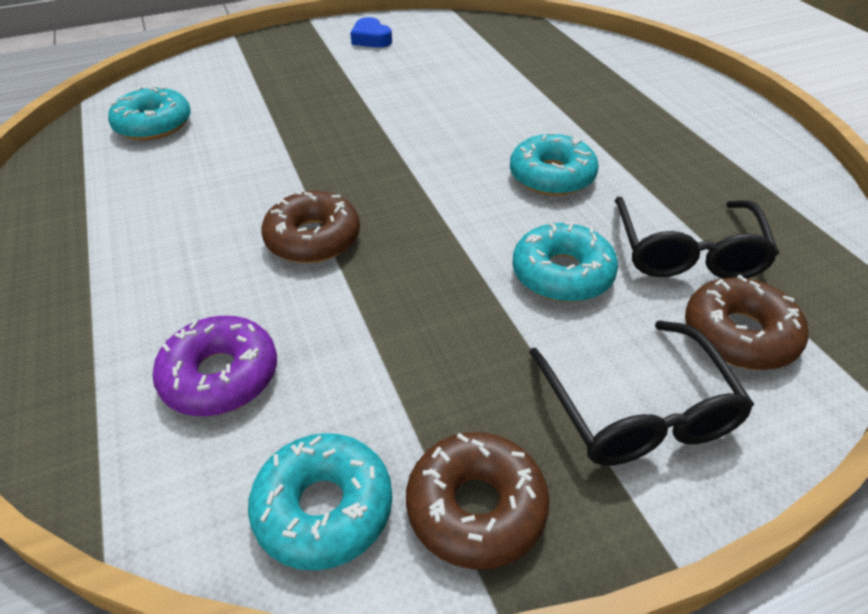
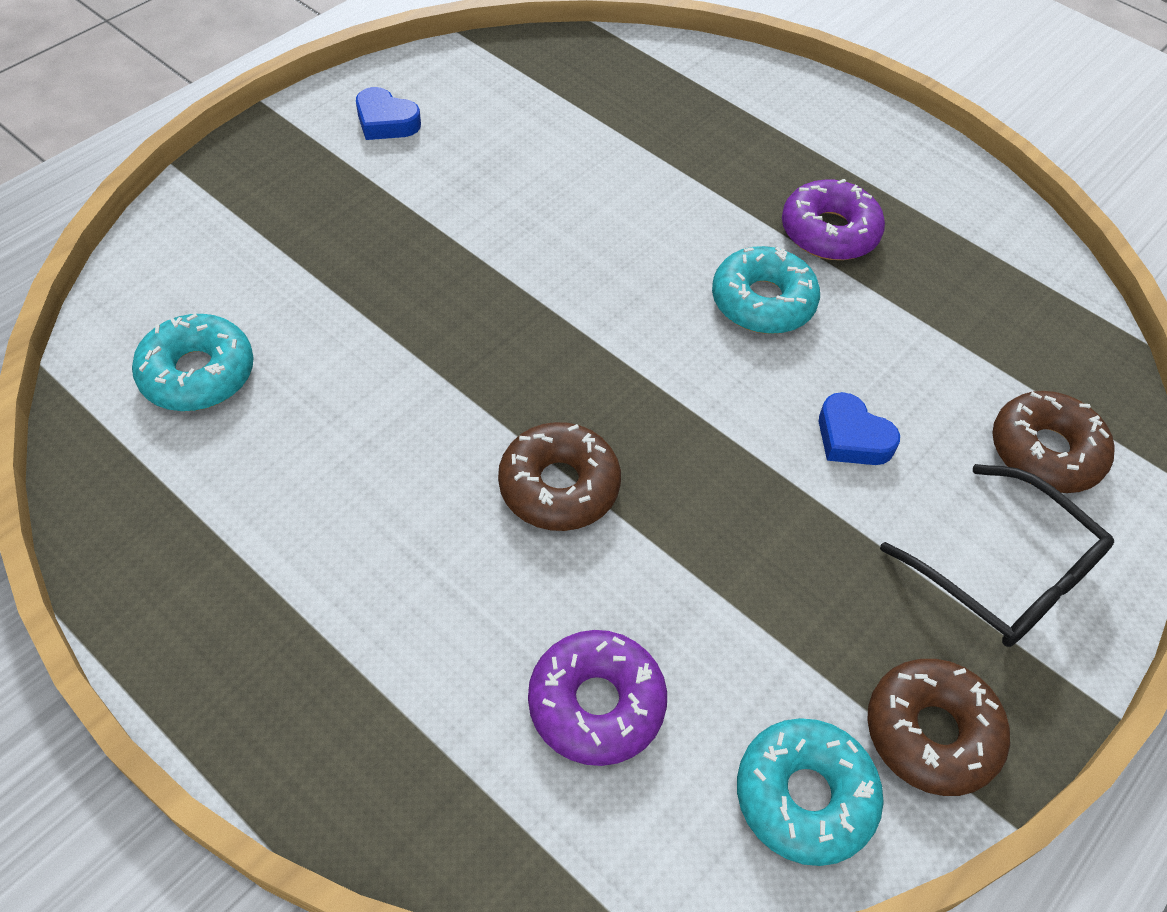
camera: 30 degrees left, 10 degrees up
turquoise donut [512,222,618,302] -> blue heart [819,392,900,465]
black glasses [615,197,779,279] -> none
none -> purple donut [782,179,885,260]

